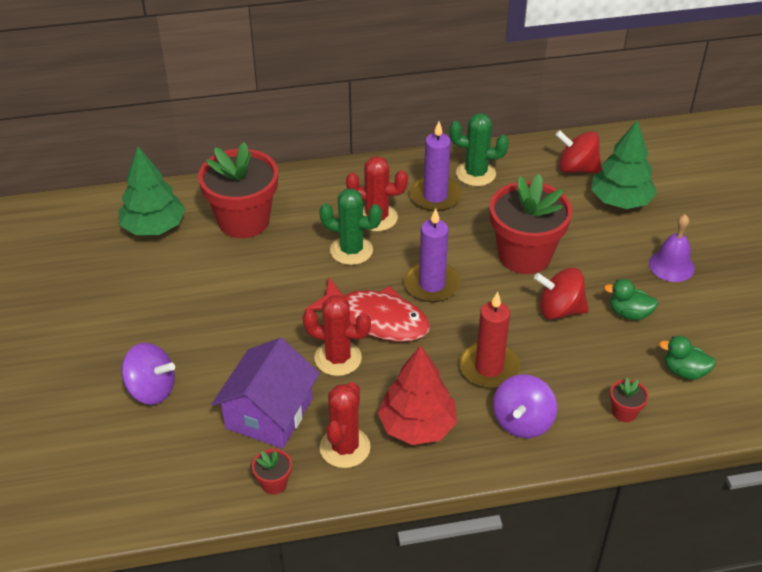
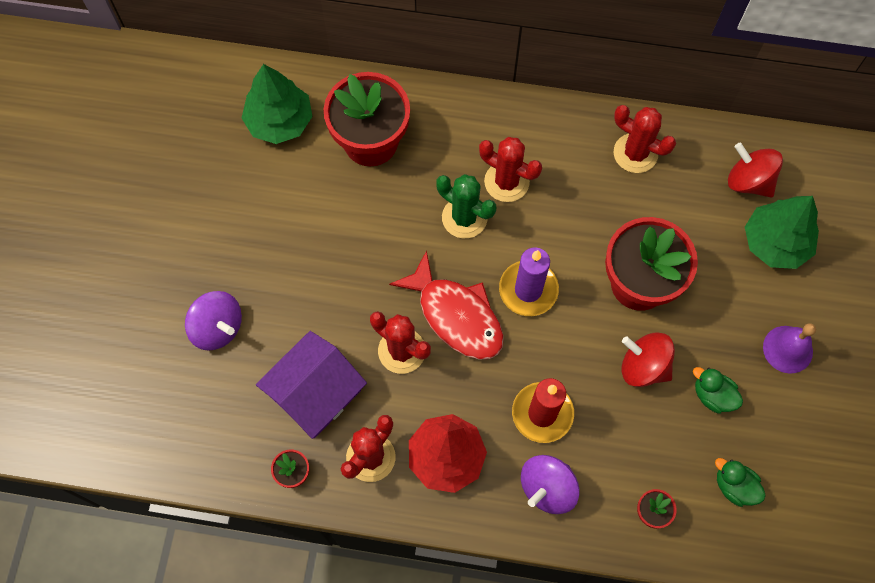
camera: 20 degrees right, 25 degrees up
purple candle [410,121,462,211] -> none
green cactus [449,113,509,186] -> red cactus [614,105,676,173]

